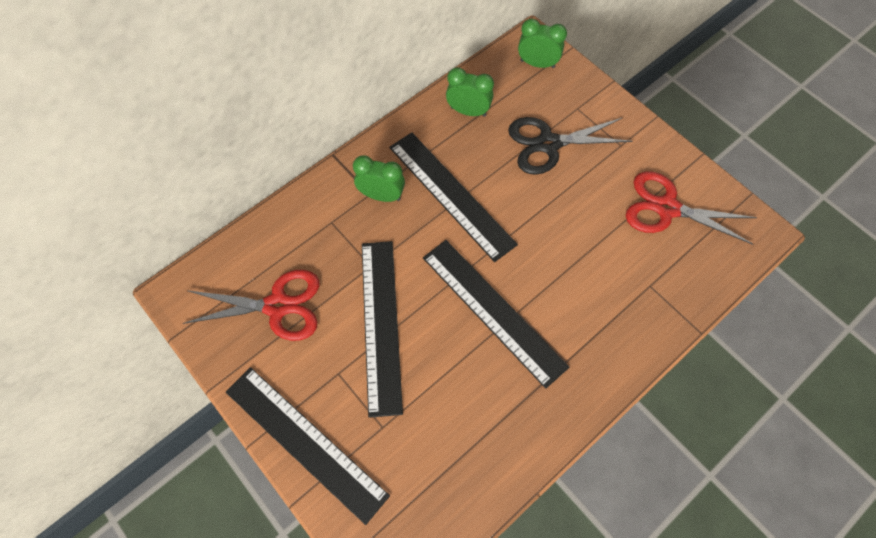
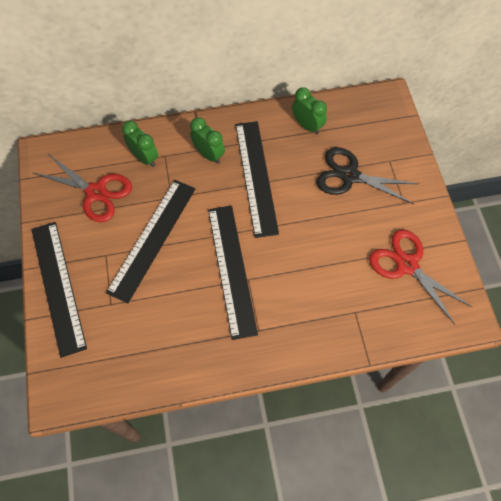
camera: 30 degrees right, 0 degrees up
green clock [518,18,567,68] -> green clock moved to [122,121,158,167]

